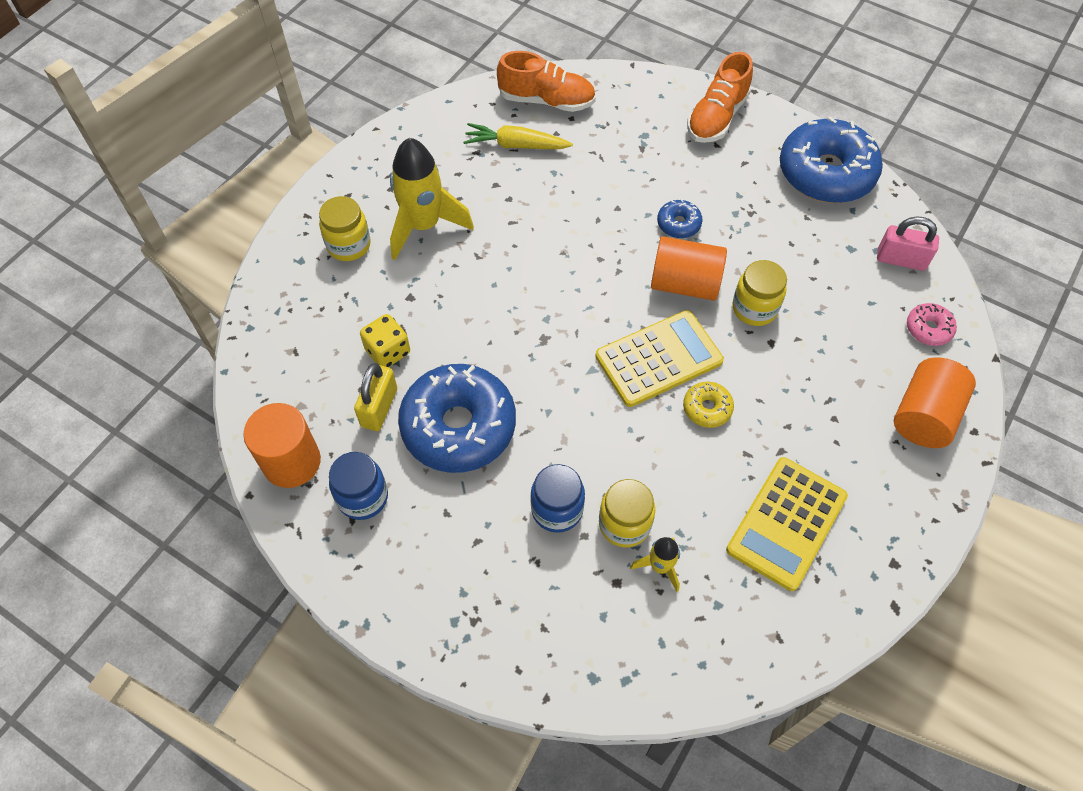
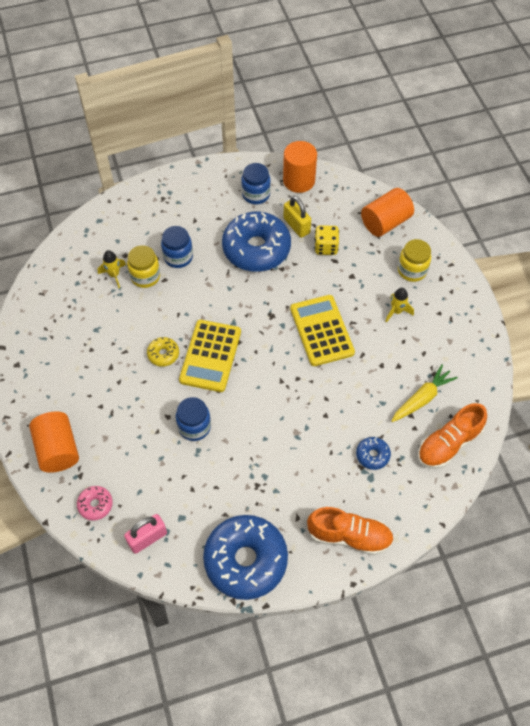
camera: 130 degrees right, 0 degrees up
yellow rocket [390,138,474,260] -> yellow rocket [385,288,414,323], size x0.49
orange cylinder [651,236,727,301] -> orange cylinder moved to [361,188,414,237]
blue donut [657,199,702,238] -> blue donut moved to [356,437,391,470]
orange shoe [687,52,753,143] -> orange shoe turned 120 degrees clockwise [307,507,394,555]
yellow calculator [726,457,848,591] -> yellow calculator moved to [290,295,355,366]
yellow jar [732,260,787,326] -> blue jar [176,397,211,441]

